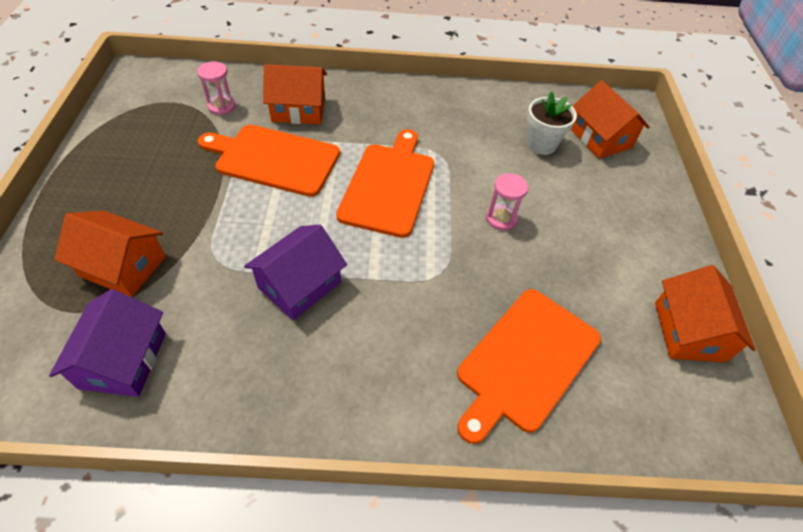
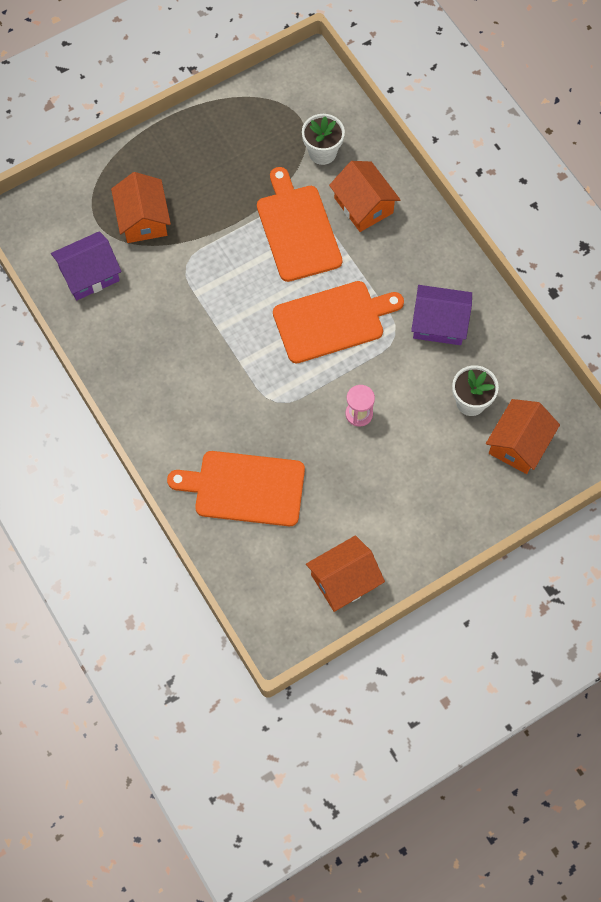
camera: 60 degrees right, 15 degrees up
pink hourglass [197,62,236,115] -> white flower pot [302,114,345,165]
purple house [244,225,347,320] -> purple house moved to [411,285,472,345]

